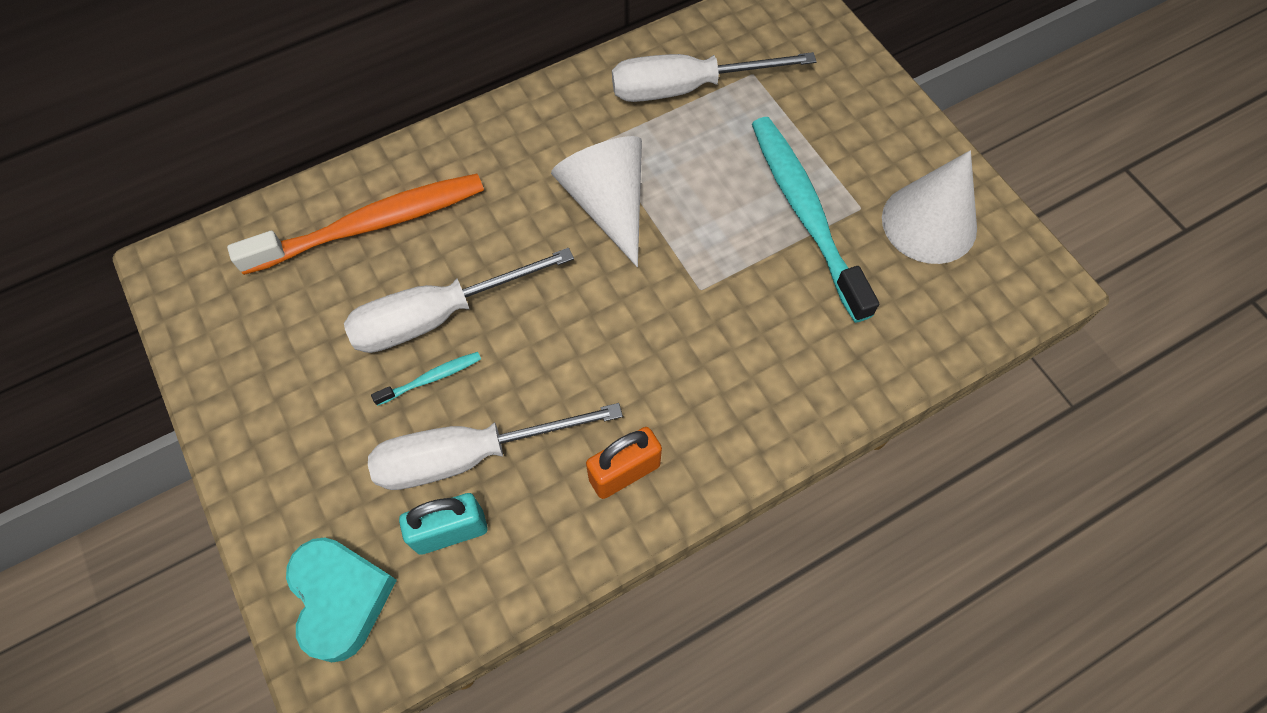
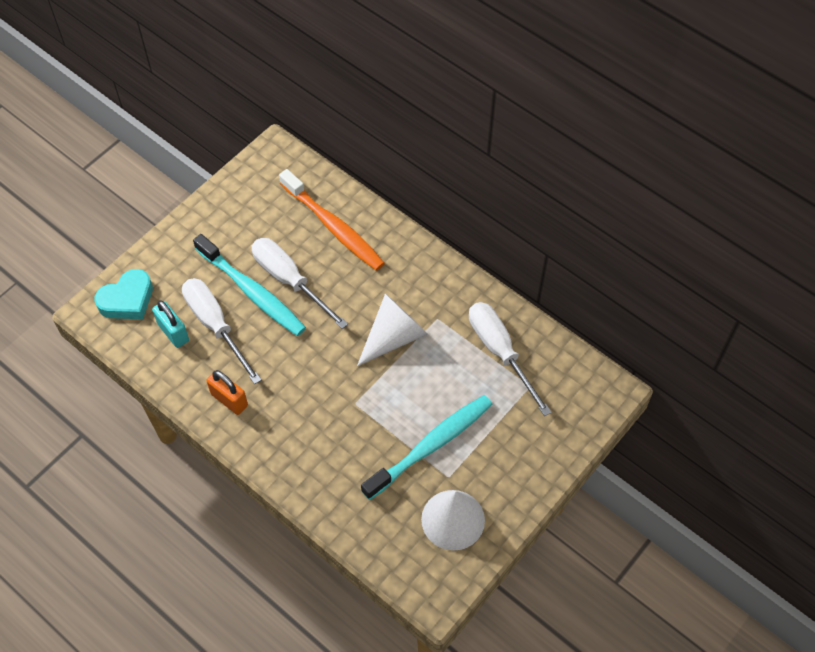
camera: 70 degrees right, 5 degrees down
turquoise toothbrush [371,352,481,406] -> turquoise toothbrush [193,234,306,336], size x2.41

